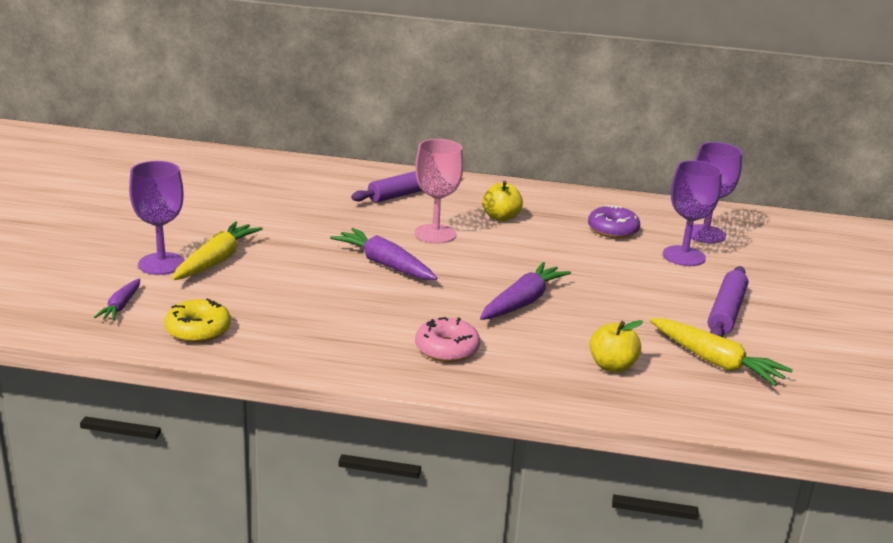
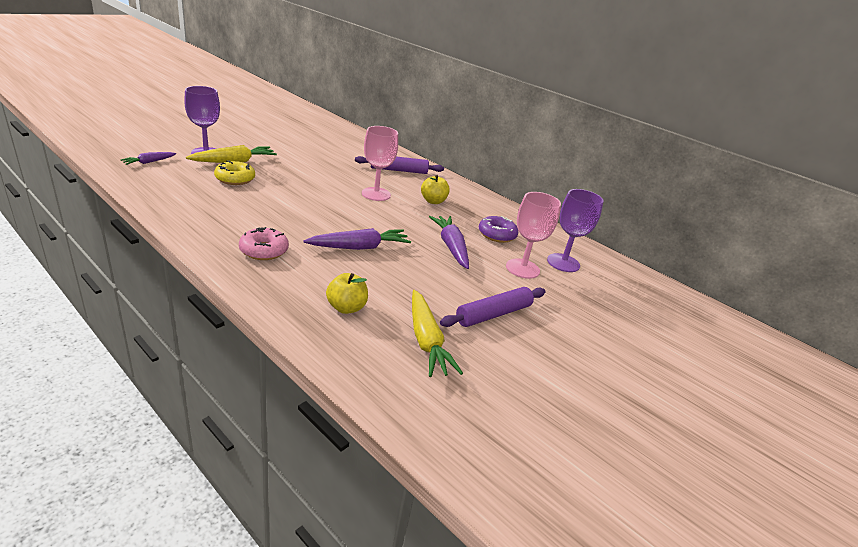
camera: 30 degrees right, 5 degrees up
yellow donut [164,298,231,343] -> yellow donut moved to [214,161,255,185]
purple carrot [330,228,438,280] -> purple carrot moved to [429,216,469,269]
purple goblet [663,160,722,266] -> pink goblet [506,192,561,279]

